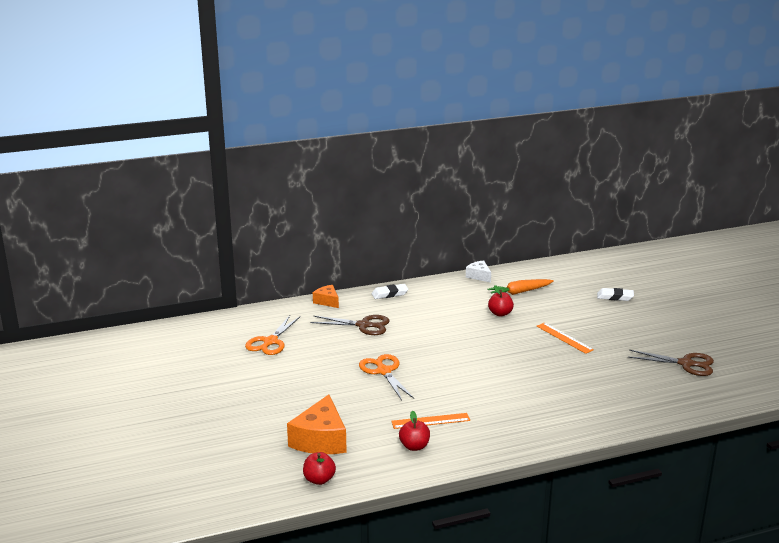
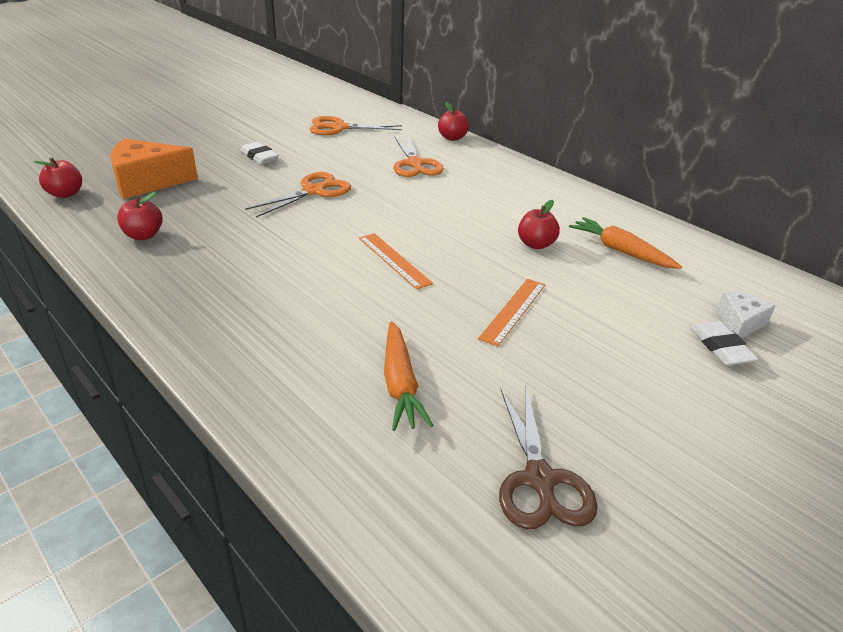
camera: 65 degrees right, 10 degrees up
brown scissors [311,315,390,335] -> orange scissors [394,135,444,177]
orange cheese [313,285,339,308] -> red apple [438,102,469,141]
white eraser [372,284,408,299] -> white eraser moved to [240,142,279,164]
orange ruler [391,413,470,429] -> orange ruler moved to [359,233,433,289]
white cheese [466,260,491,283] -> white cheese moved to [717,290,776,338]
none -> orange carrot [384,321,434,431]

